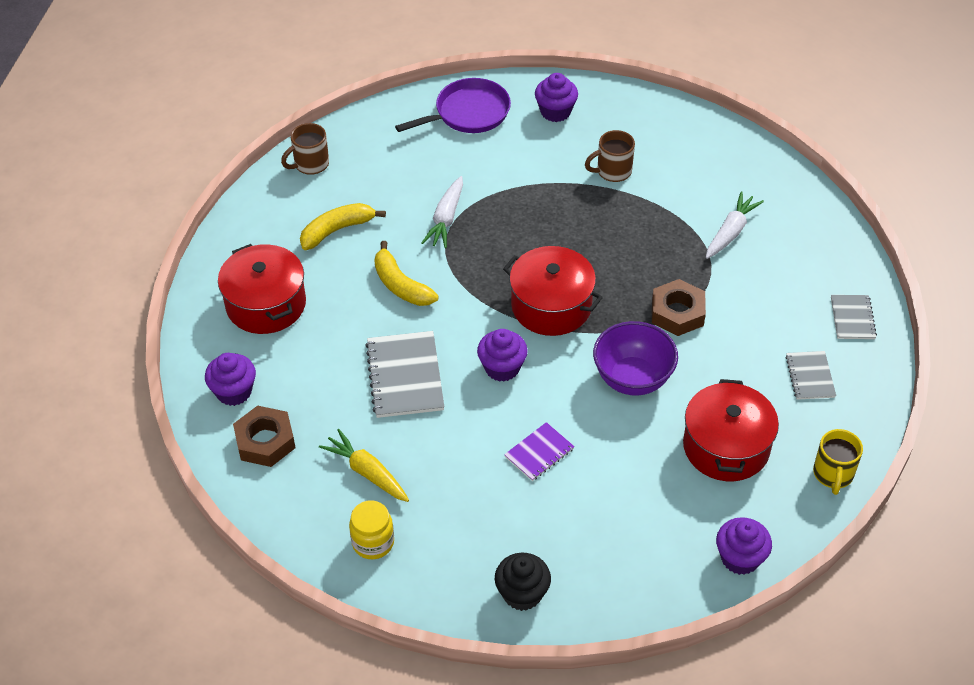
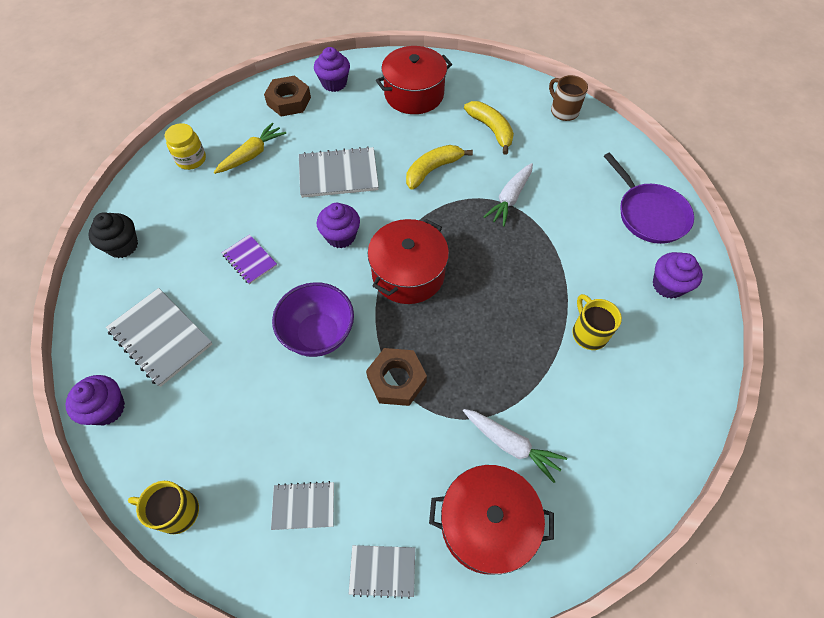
camera: 90 degrees right, 10 degrees up
white carrot [421,176,463,248] -> white carrot turned 75 degrees counterclockwise [484,163,533,227]
brown mug [585,130,635,182] -> yellow mug [572,294,622,350]
red pot [683,379,779,481] -> red pot moved to [429,465,554,575]
none -> grey notebook [106,288,212,387]

